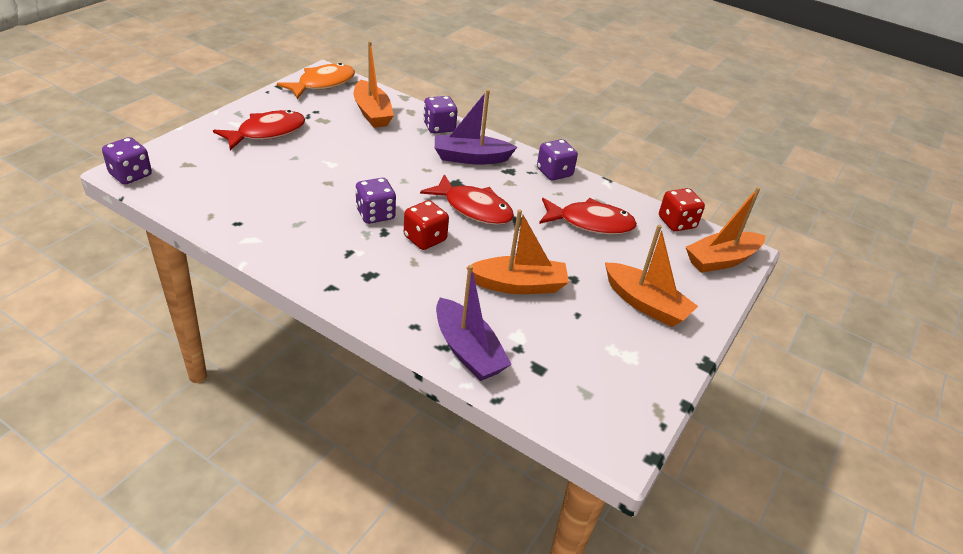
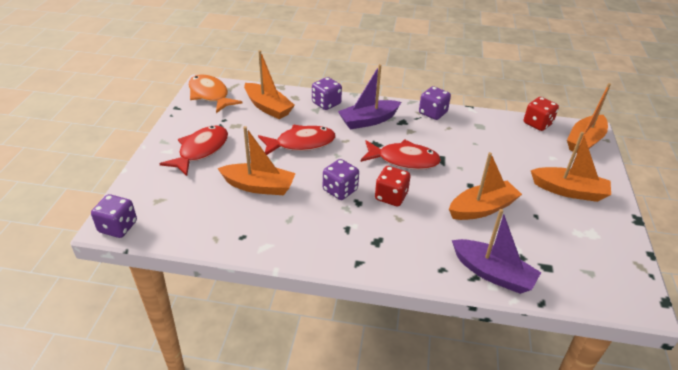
camera: 20 degrees left, 0 degrees up
orange fish [277,63,355,99] -> orange fish turned 60 degrees counterclockwise [189,75,243,113]
red fish [539,198,637,235] -> red fish moved to [258,125,335,155]
none -> orange boat [217,126,296,195]

